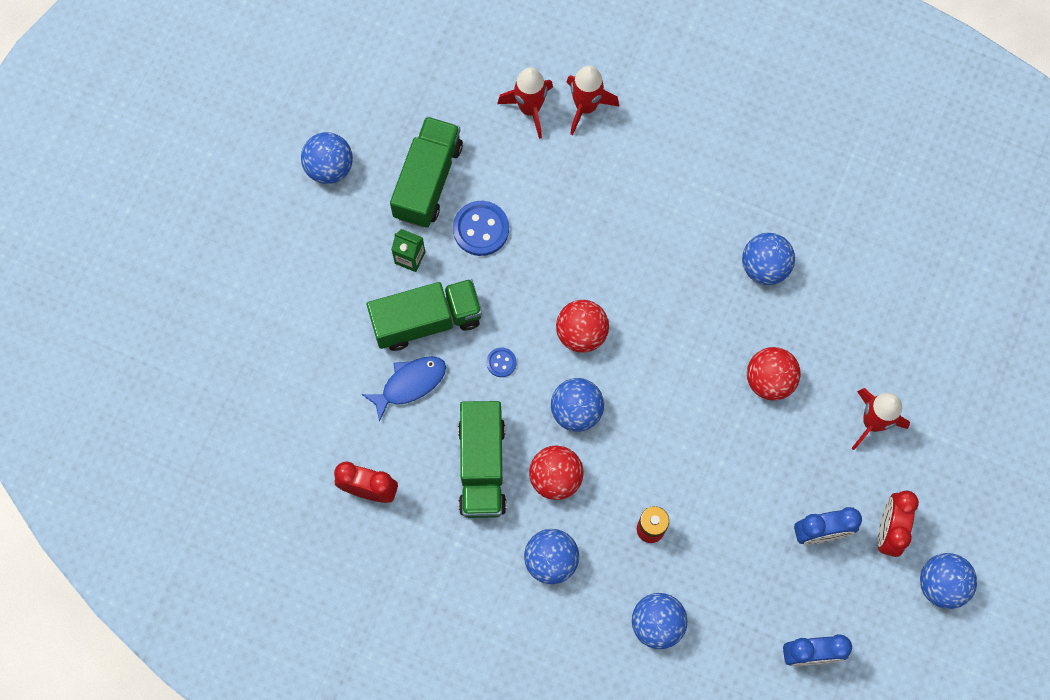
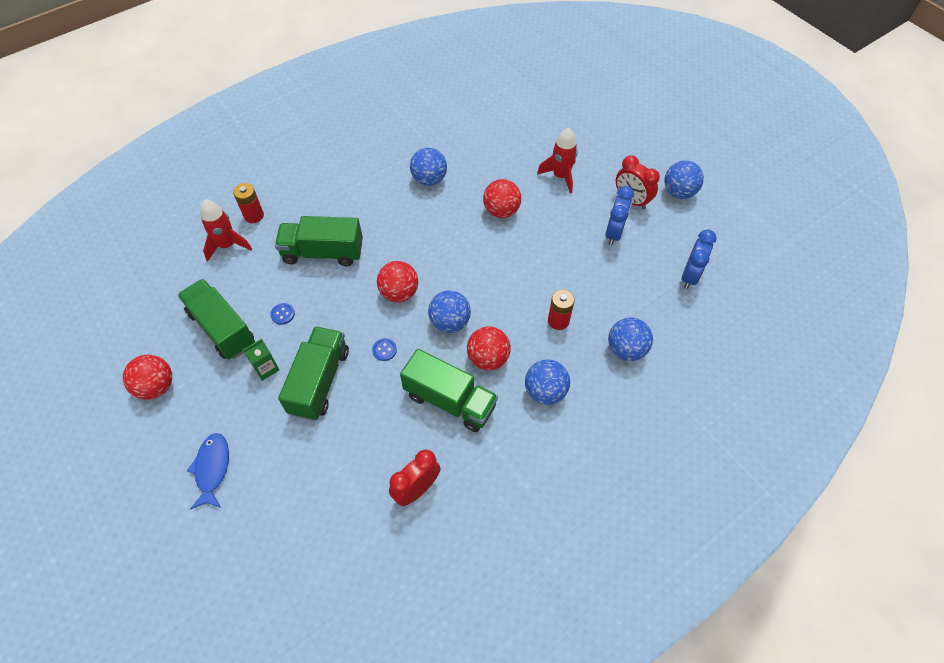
camera: 60 degrees left, 15 degrees down
blue ball [301,132,353,184] -> red ball [123,355,172,400]
blue fish [362,356,446,422] -> blue fish moved to [187,433,229,509]
blue button [453,201,509,256] -> blue button [270,303,295,325], size x0.52
red rocket [566,65,619,135] -> red battery [233,183,264,223]
none -> green truck [275,216,363,266]

